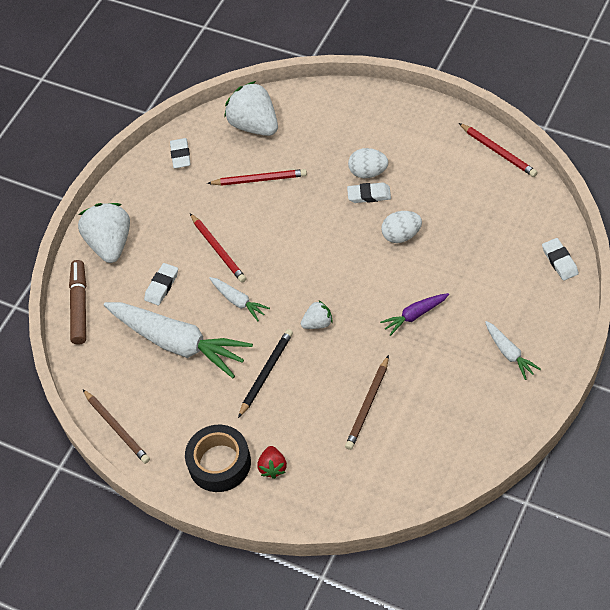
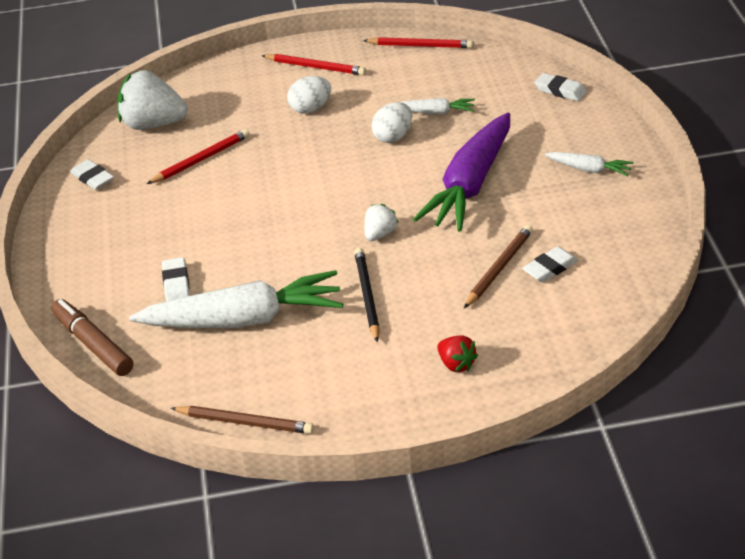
camera: 40 degrees left, 15 degrees down
white strawberry [78,203,130,263] -> none
black tape [185,425,251,492] -> none
red pencil [190,213,246,283] -> red pencil moved to [261,54,366,75]
white carrot [209,277,270,321] -> white carrot moved to [401,98,475,115]
brown pencil [345,355,389,450] -> brown pencil turned 135 degrees counterclockwise [464,225,533,308]
white eraser [347,182,391,203] -> white eraser moved to [522,246,578,283]
purple carrot [380,293,449,336] -> purple carrot [413,112,510,231], size x2.18

